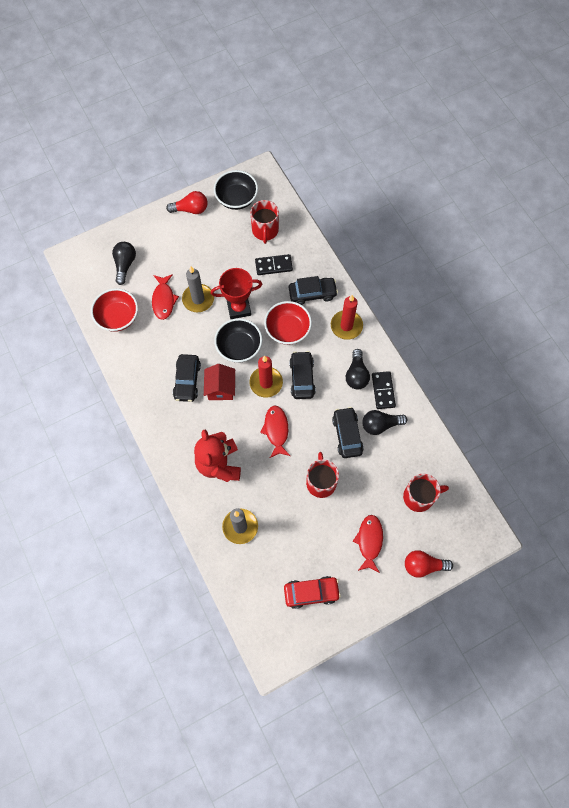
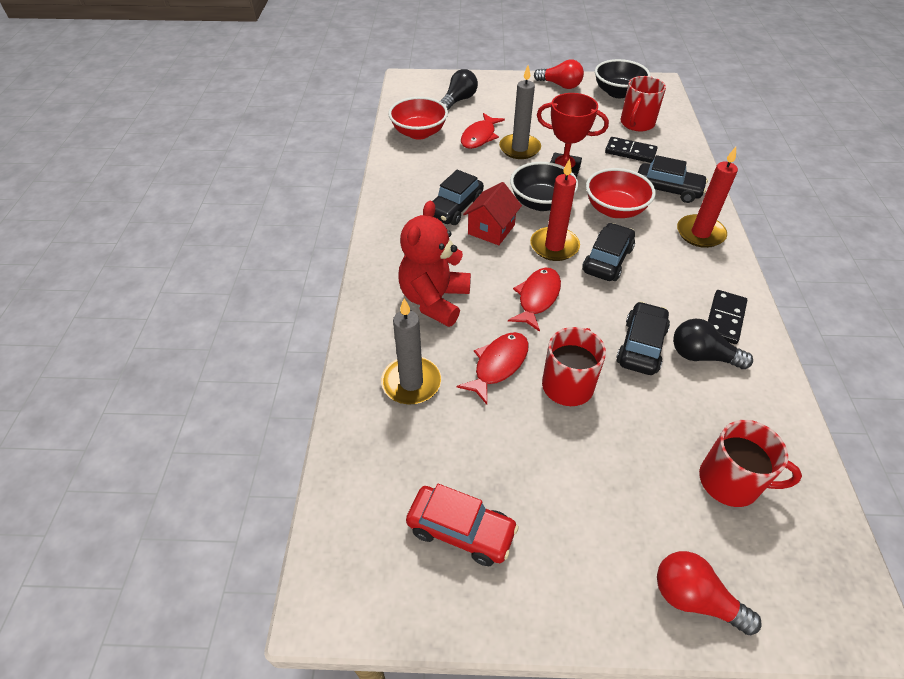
camera: 30 degrees right, 20 degrees down
black light bulb [346,349,370,389] -> none
red fish [353,515,383,573] -> red fish moved to [456,332,529,405]

